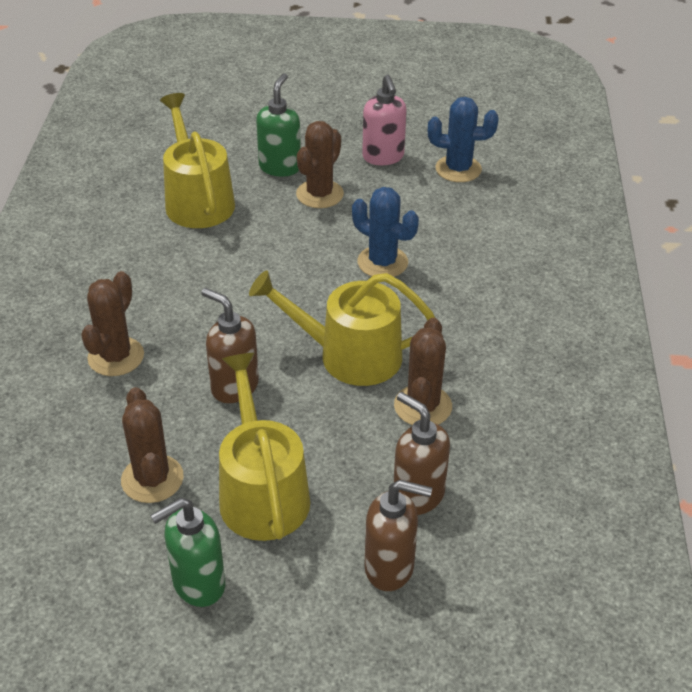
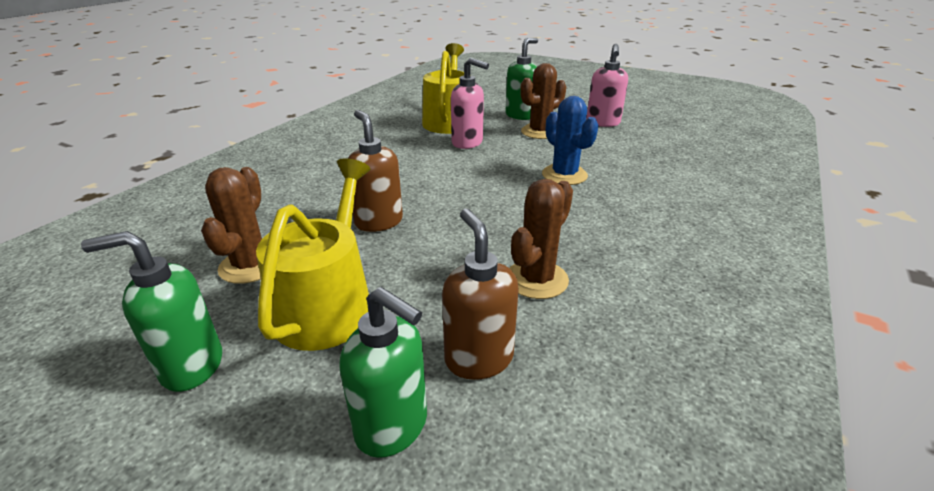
camera: 25 degrees right, 10 degrees down
brown cactus [81,271,144,376] -> none
yellow watering can [249,270,435,386] -> none
brown soap dispenser [364,480,432,591] -> green soap dispenser [339,287,427,458]
blue cactus [428,97,499,182] -> none
none -> pink soap dispenser [451,58,489,149]

